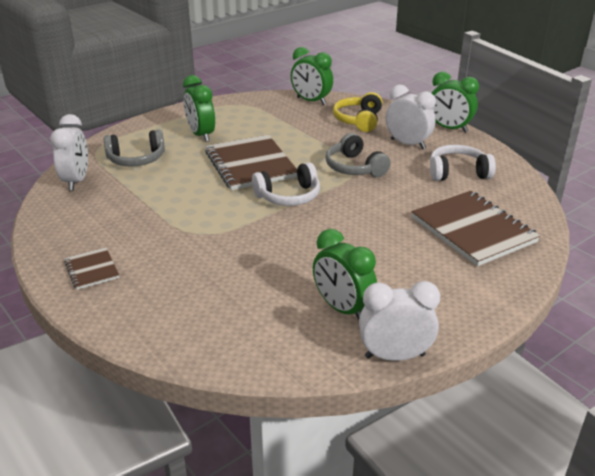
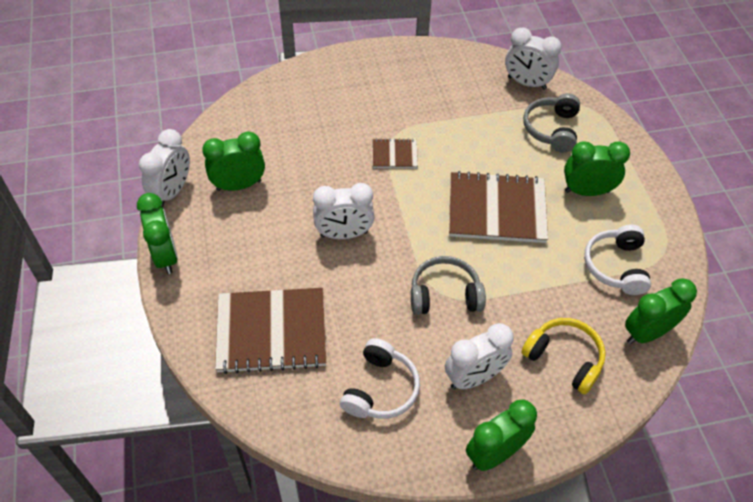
camera: 115 degrees right, 20 degrees up
brown notebook [64,247,119,290] -> brown notebook moved to [373,138,418,168]
white headphones [252,162,320,206] -> white headphones moved to [584,225,651,295]
none -> green clock [137,193,178,274]
none -> white clock [313,183,374,239]

